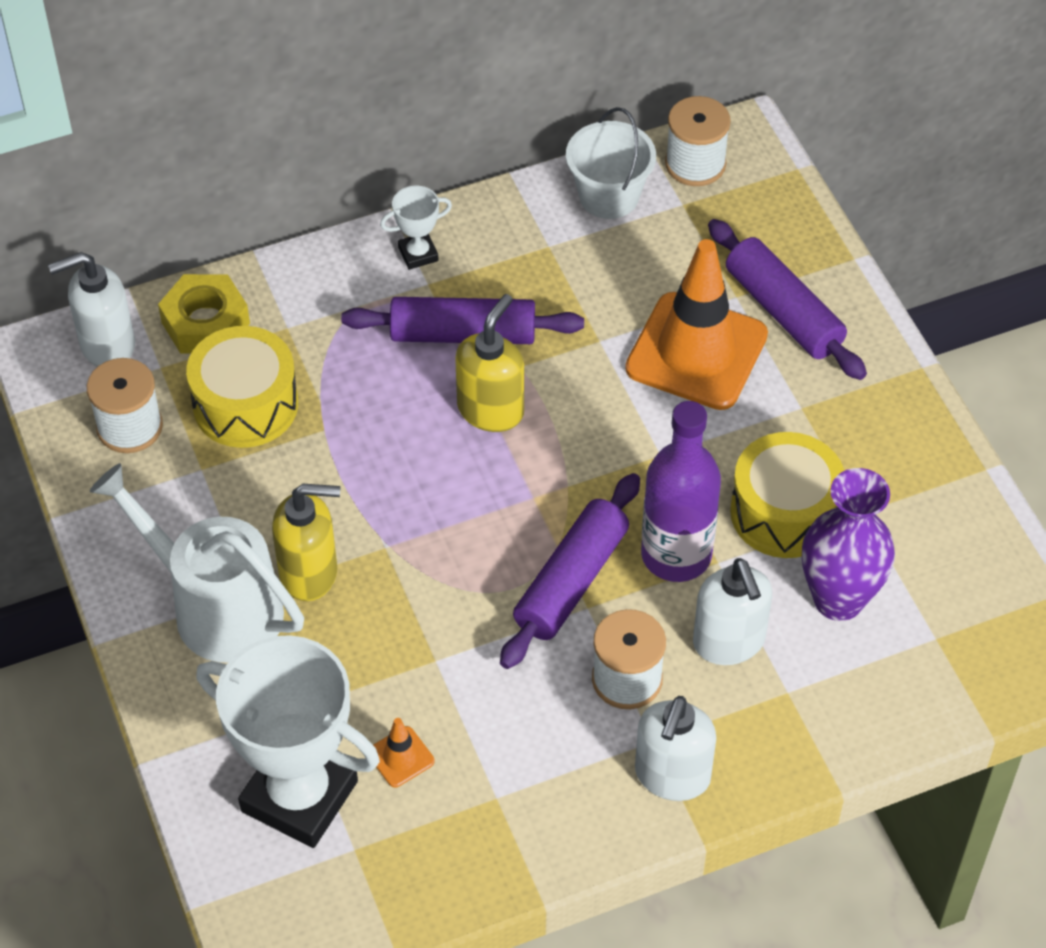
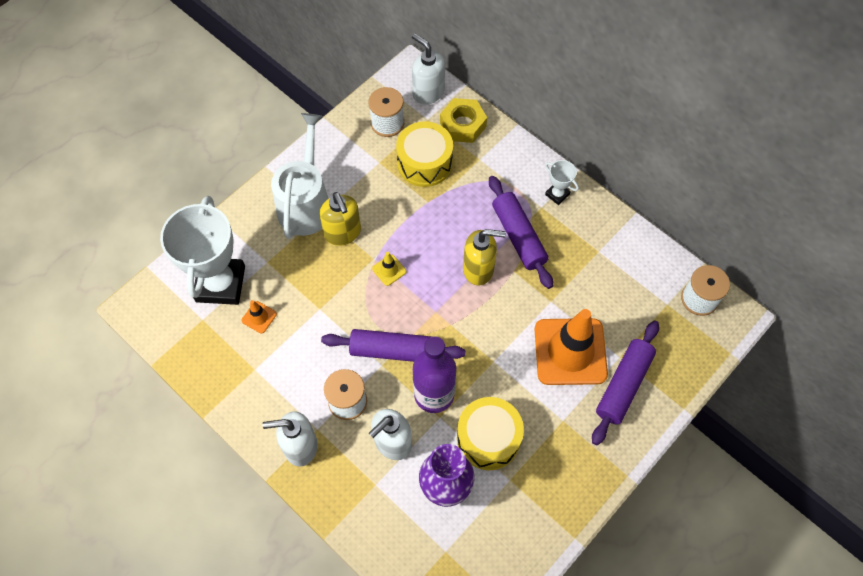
camera: 65 degrees right, 10 degrees up
white bucket [566,107,656,219] -> none
none -> yellow traffic cone [372,252,406,286]

